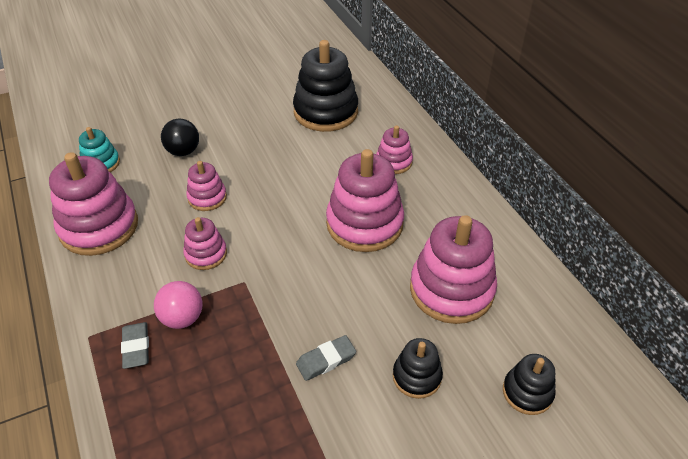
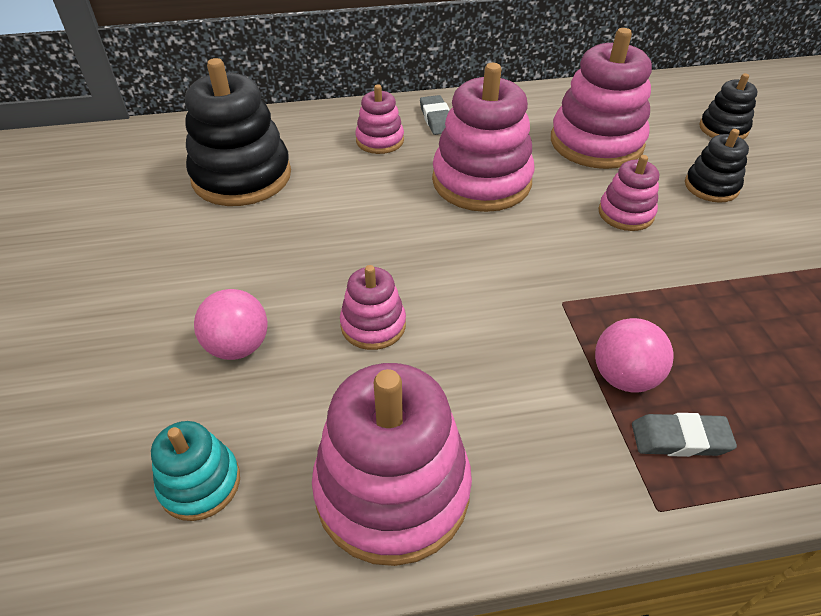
camera: 75 degrees left, 0 degrees up
black ball [161,119,199,156] -> pink ball [194,289,268,360]
pink stacking toy [183,217,227,270] -> pink stacking toy moved to [598,155,659,231]
grey eraser [296,335,356,381] -> grey eraser moved to [420,95,450,135]

